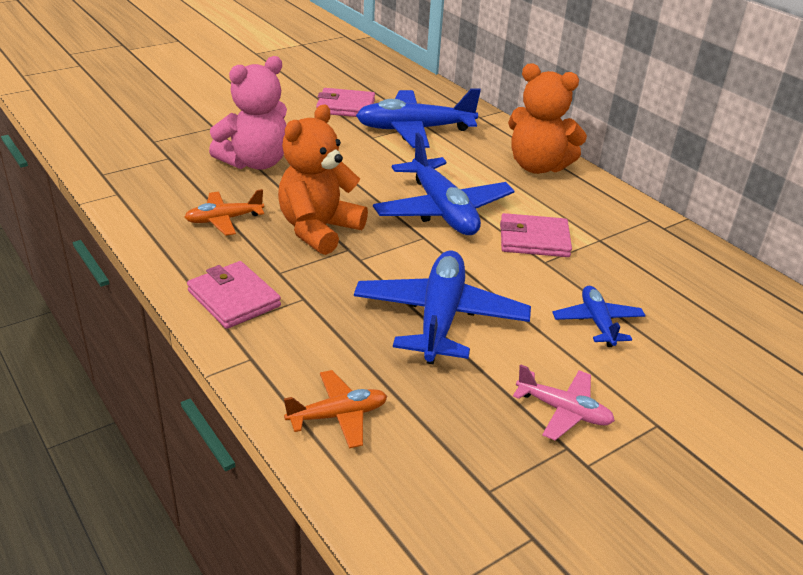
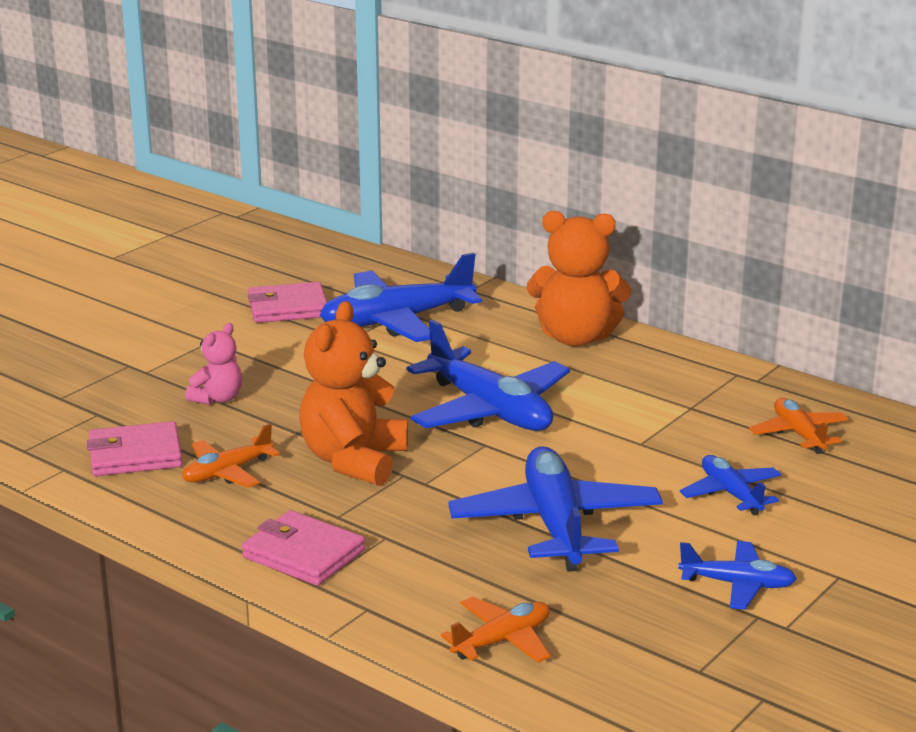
camera: 15 degrees left, 10 degrees down
pink teddy bear [209,56,287,170] -> pink teddy bear [185,323,242,405], size x0.53
pink wallet [500,213,572,257] -> pink wallet moved to [87,421,182,476]
pink plane [513,364,615,441] -> blue plane [678,541,797,610]
none -> orange plane [749,398,848,454]

